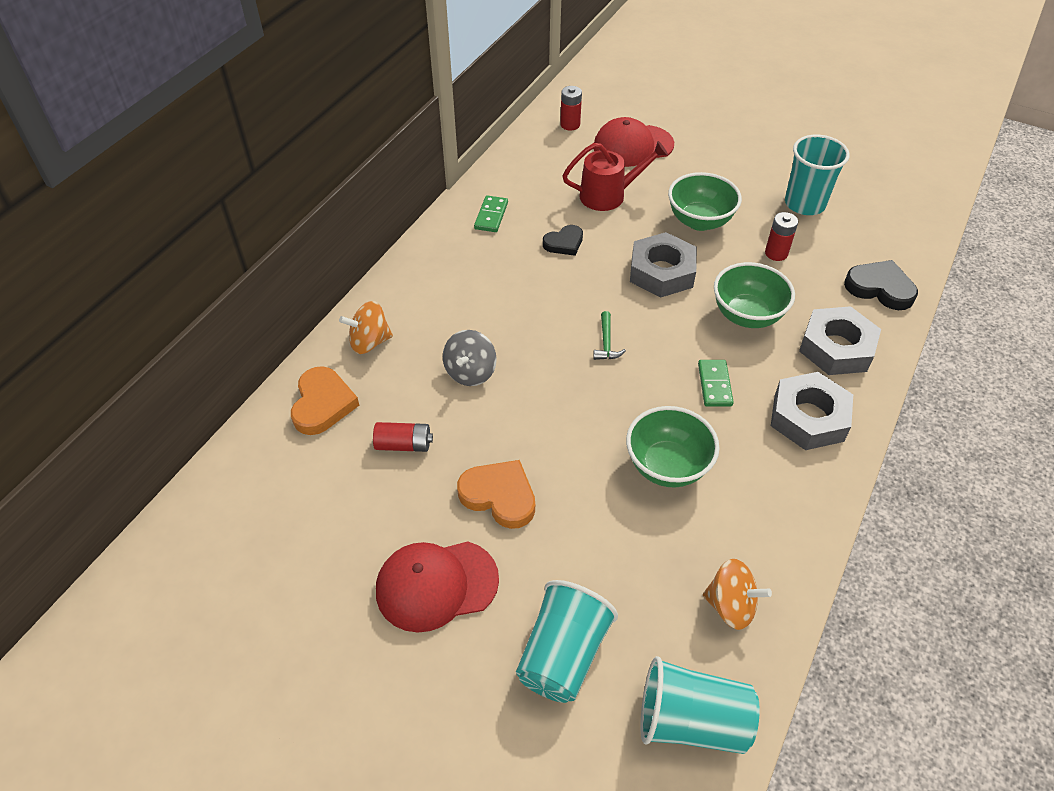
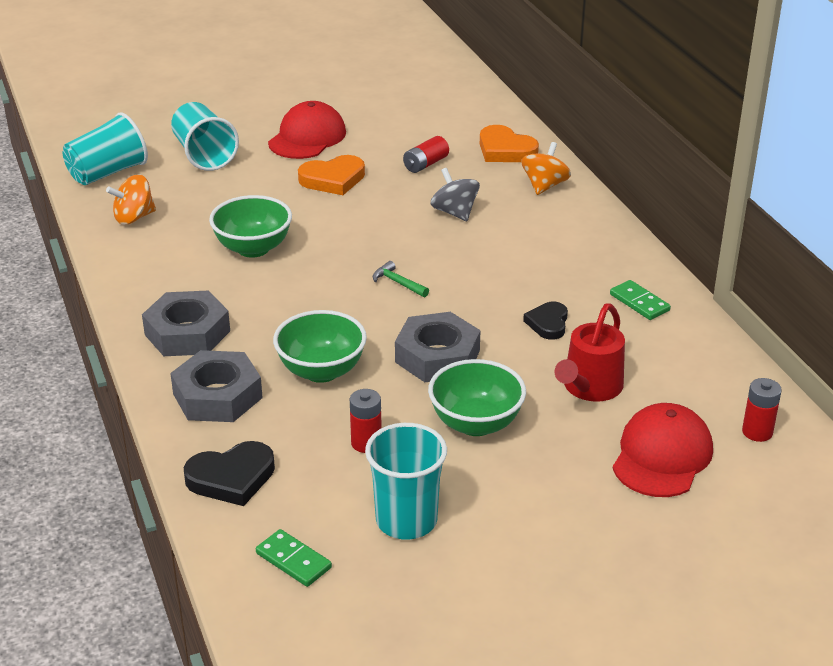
camera: 130 degrees right, 15 degrees down
green domino [698,360,734,407] -> green domino moved to [256,529,332,587]

